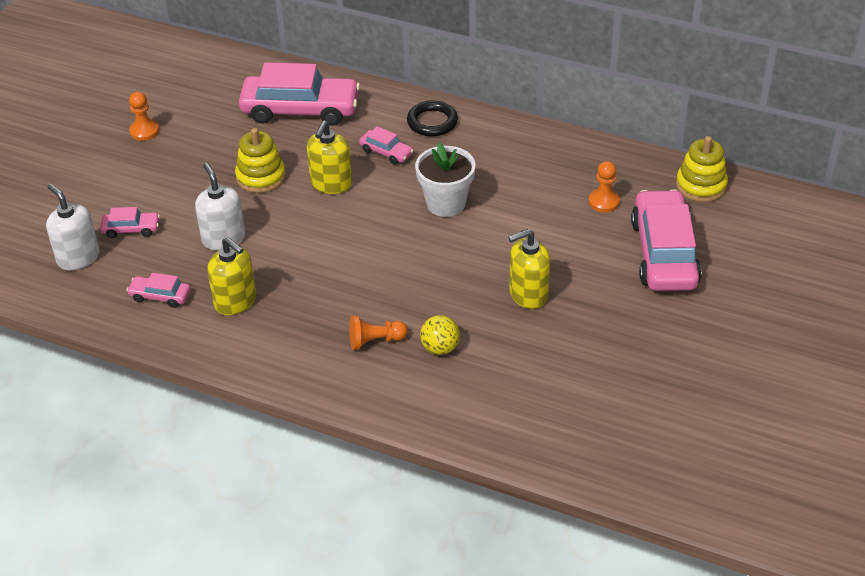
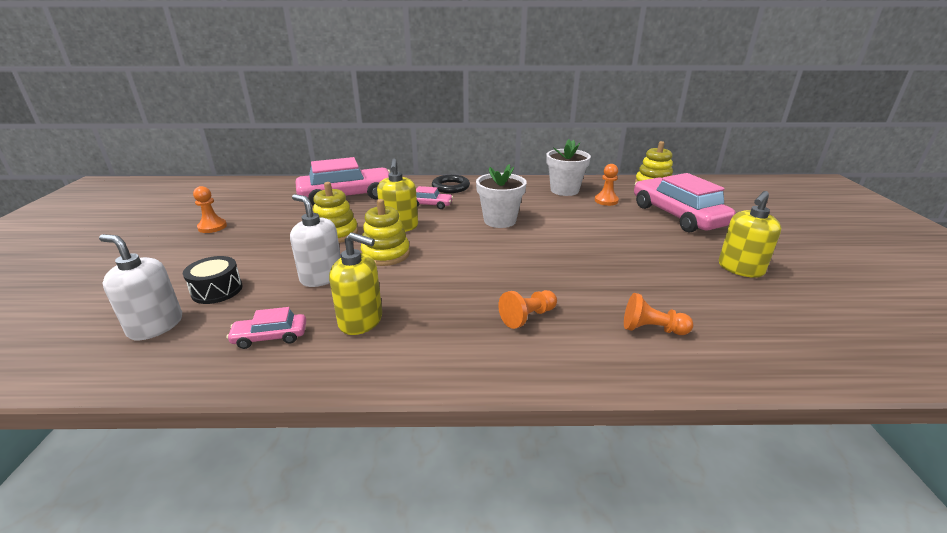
camera: 25 degrees left, 15 degrees down
pink car [100,207,160,238] -> black drum [183,256,243,304]
yellow ball [420,315,460,355] -> none
yellow soap dispenser [508,229,550,309] -> yellow soap dispenser moved to [719,191,781,278]
none -> yellow stacking toy [361,199,410,266]
none -> white flower pot [546,139,591,196]
none -> orange pawn [624,293,693,335]

